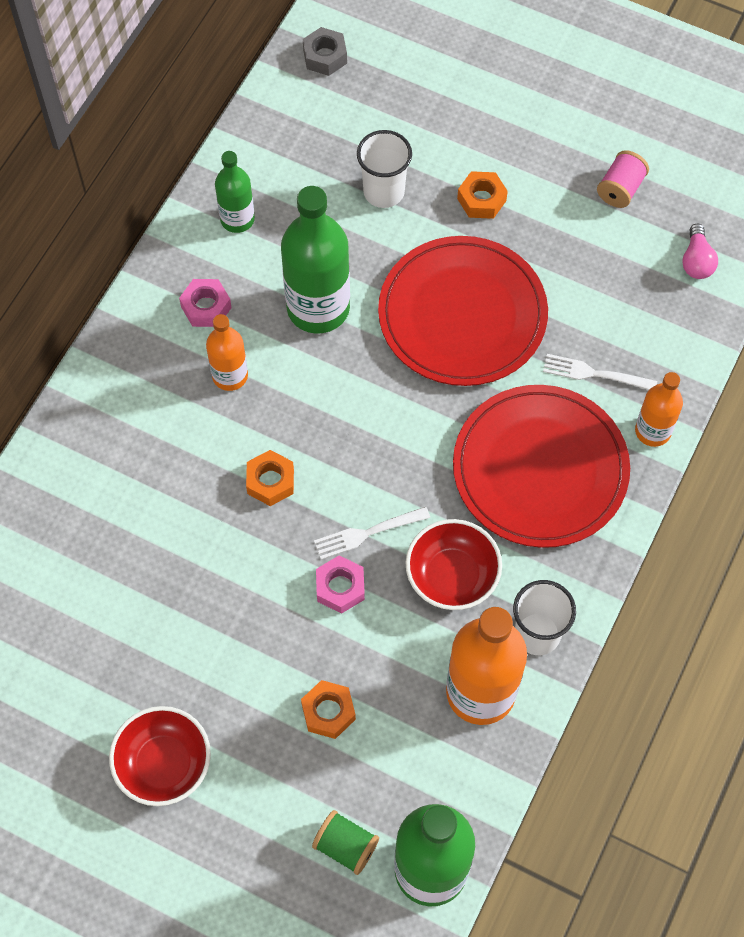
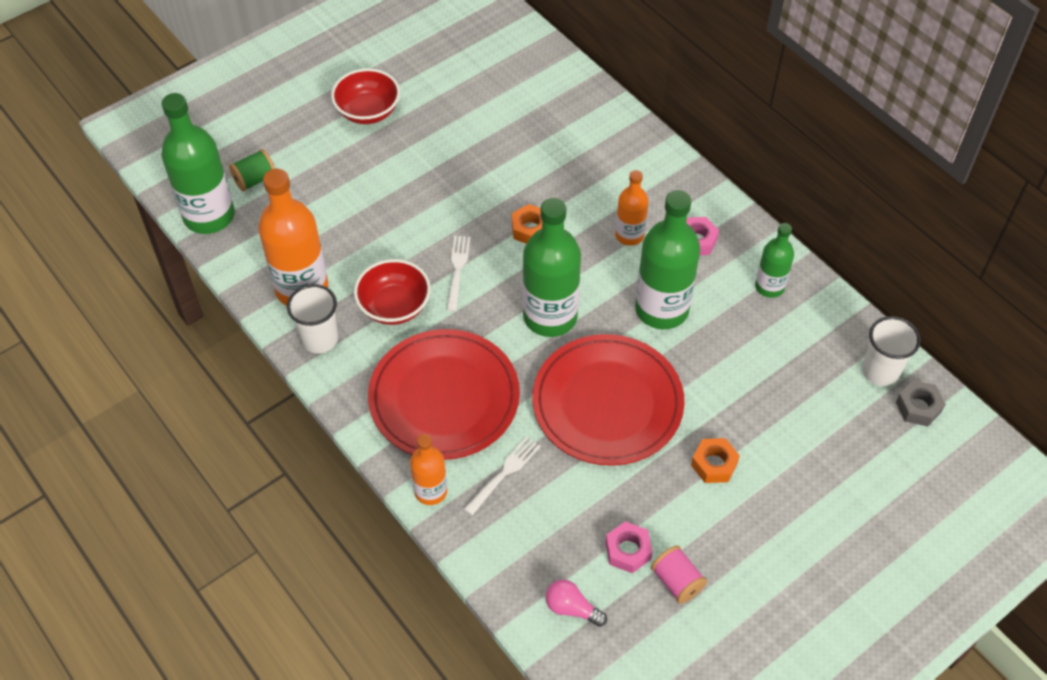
camera: 115 degrees right, 10 degrees down
orange nut [301,680,356,739] -> none
pink nut [316,555,365,614] -> pink nut moved to [605,521,652,573]
white cup [357,130,412,208] -> white cup moved to [862,316,921,386]
none -> green bottle [523,198,581,337]

